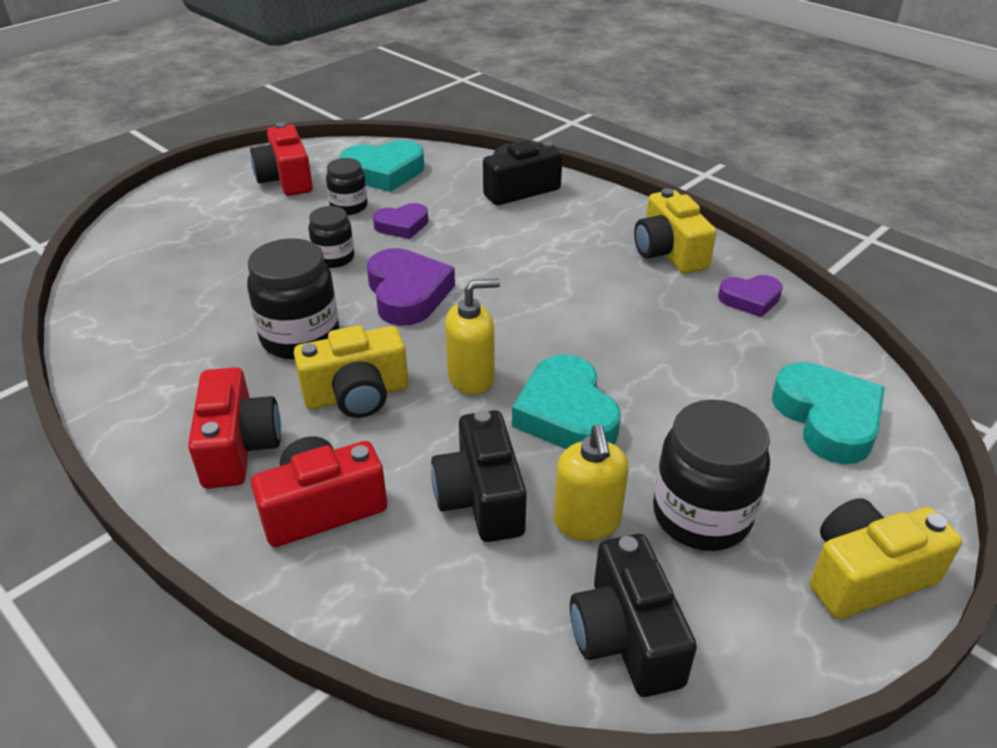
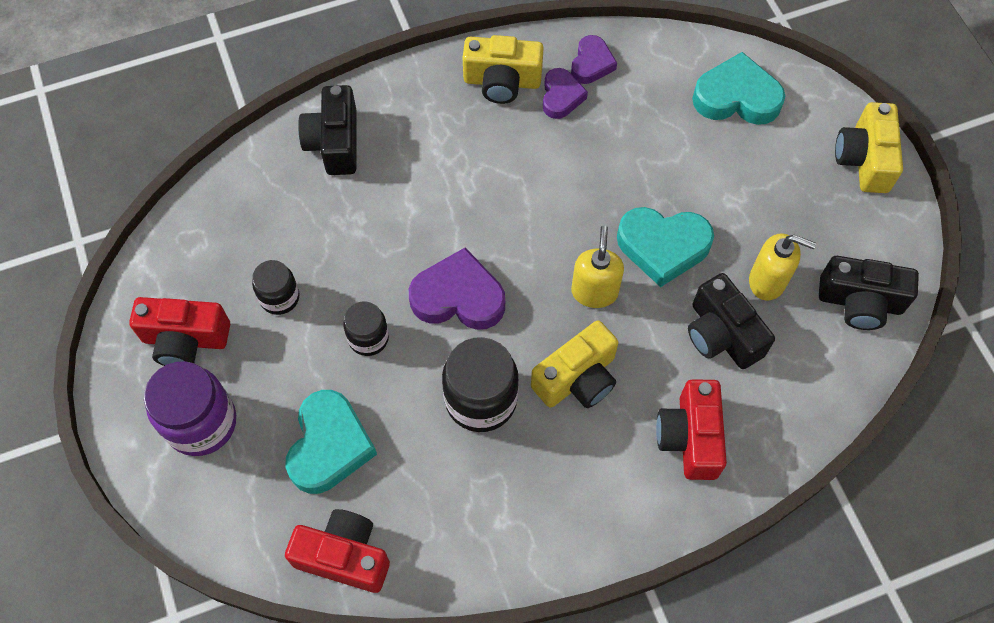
camera: 65 degrees left, 25 degrees up
red camera [188,367,281,489] -> red camera moved to [285,509,390,593]
yellow camera [294,325,408,418] -> yellow camera turned 45 degrees clockwise [531,320,618,408]
turquoise heart [339,140,424,192] -> turquoise heart moved to [285,390,377,494]
purple heart [373,203,428,239] -> purple heart moved to [543,68,588,119]
black camera [431,410,527,542] -> black camera turned 45 degrees clockwise [688,273,775,369]
black jar [653,400,770,551] -> none
none -> purple jar [144,361,236,456]

